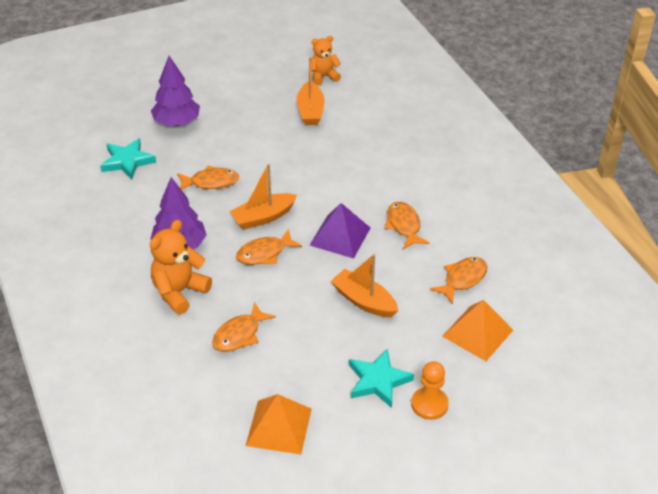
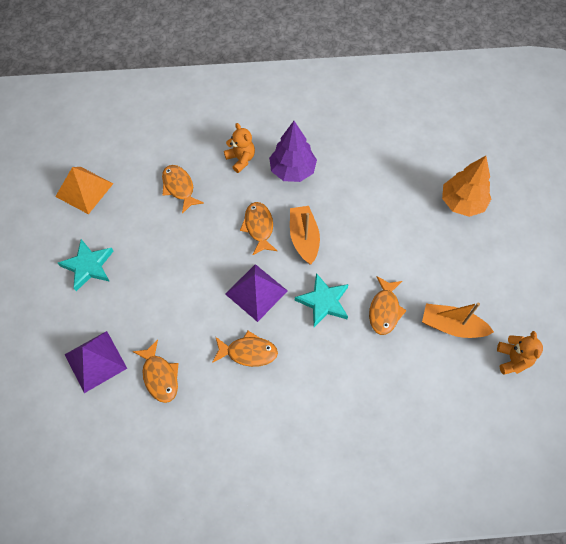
camera: 110 degrees right, 20 degrees up
turquoise star [100,138,156,179] -> turquoise star moved to [295,273,349,327]
orange teddy bear [150,220,212,314] -> orange teddy bear [224,123,255,173], size x0.67
purple tree [151,56,200,126] -> orange tree [442,156,491,217]
orange fish [177,165,239,190] -> orange fish moved to [369,276,407,335]
orange boat [331,254,399,317] -> none
orange pawn [411,361,449,420] -> none
orange pyramid [442,300,513,361] -> purple pyramid [65,331,127,393]

